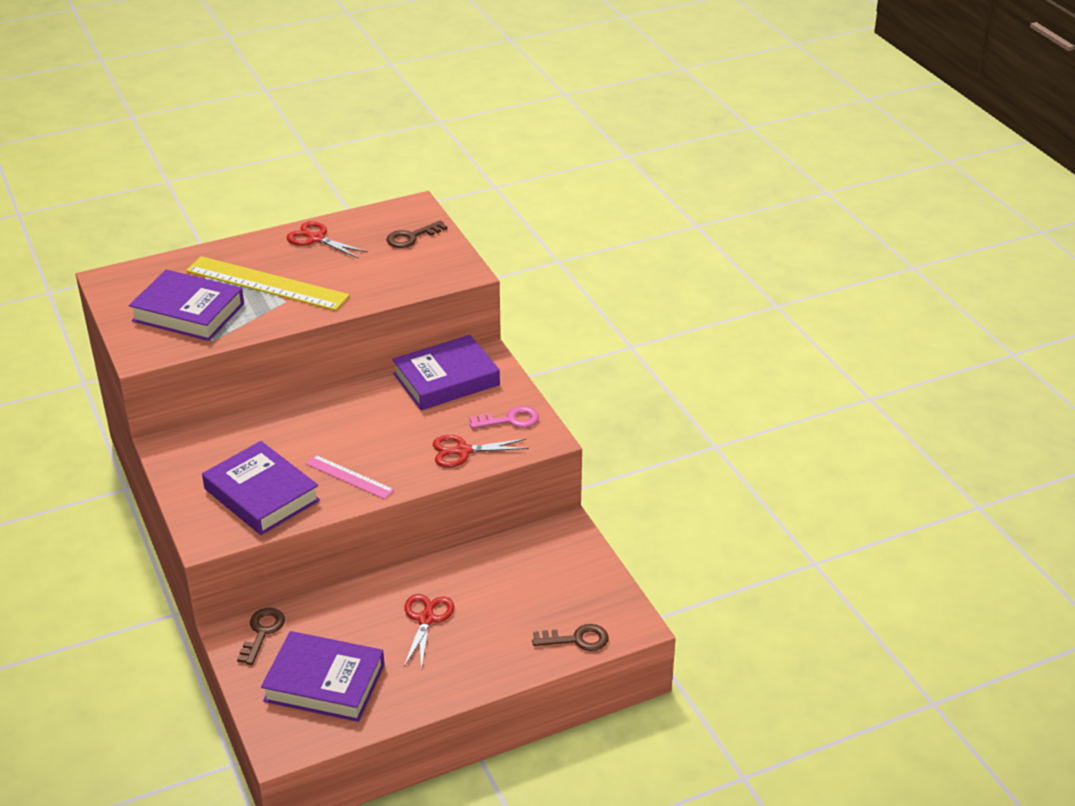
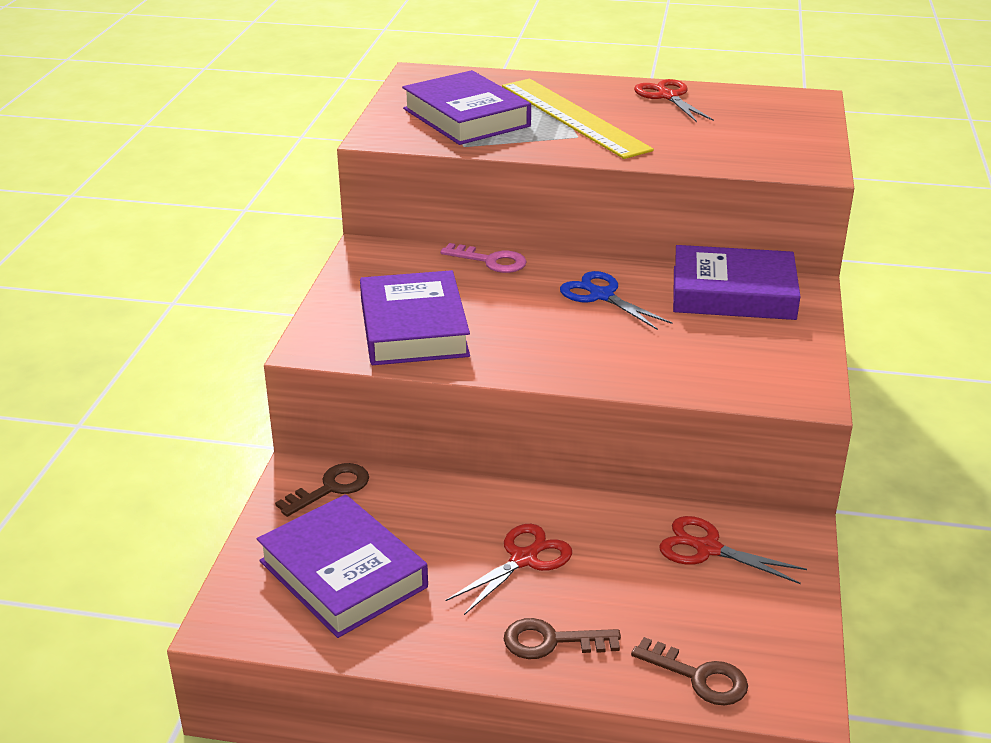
camera: 35 degrees right, 5 degrees down
pink ruler [305,455,394,499] -> none
brown key [386,220,447,248] -> brown key moved to [504,618,621,659]
red scissors [433,435,529,467] -> red scissors moved to [659,516,807,584]
pink key [469,406,539,429] -> pink key moved to [440,243,527,273]
none -> blue scissors [560,271,673,330]

